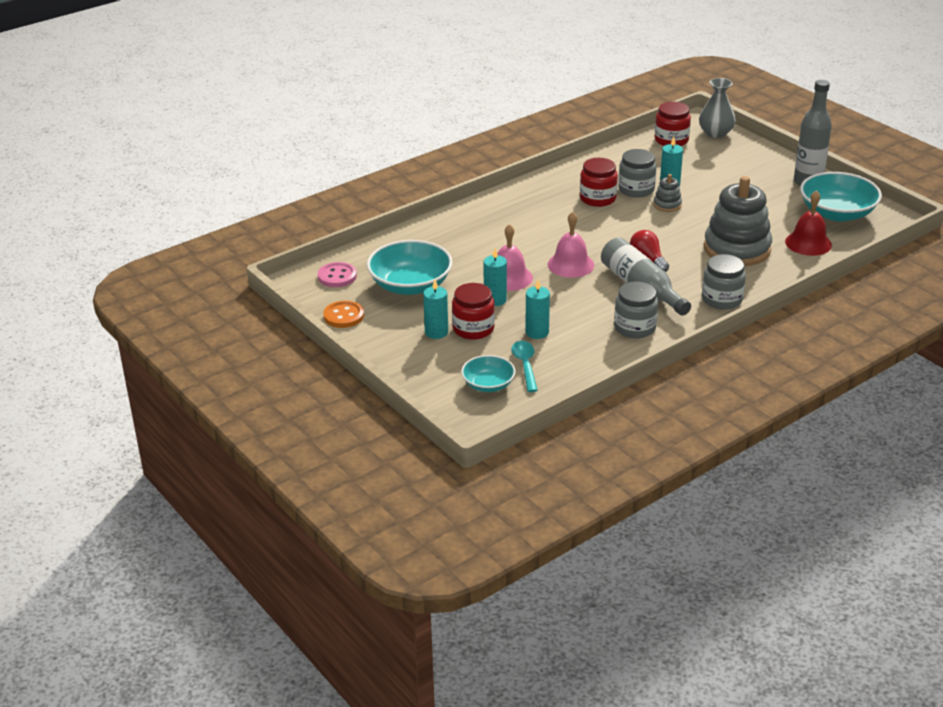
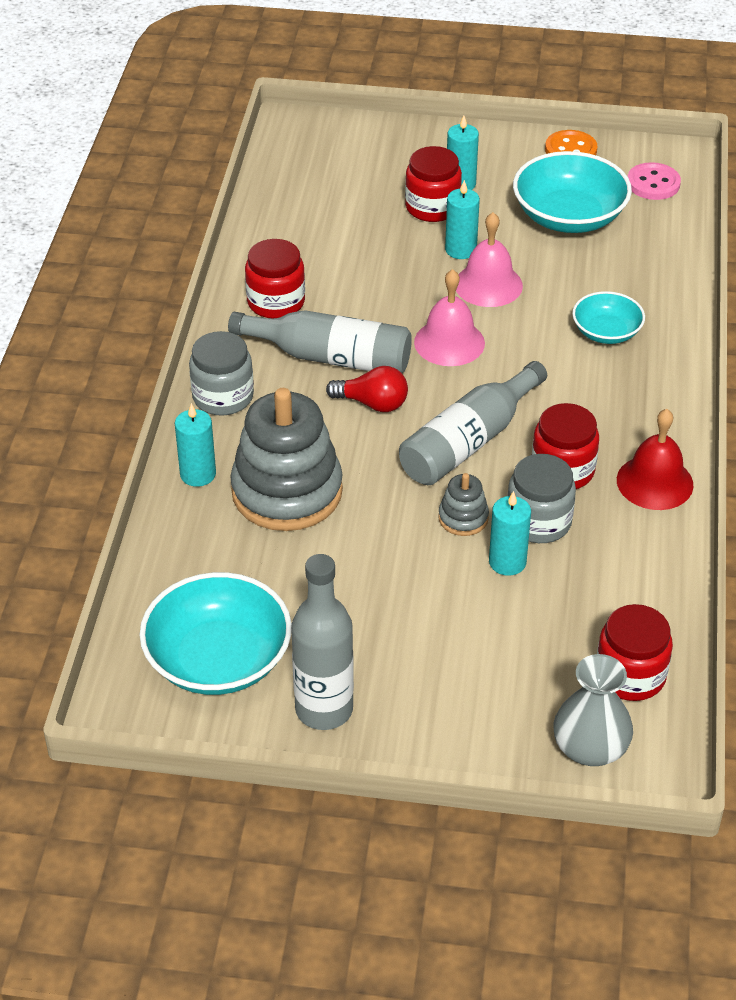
camera: 135 degrees right, 10 degrees up
turquoise bowl [461,355,516,392] -> turquoise bowl moved to [572,291,645,344]
turquoise spoon [511,341,538,392] -> none
turquoise candle [525,280,550,339] -> turquoise candle moved to [175,403,216,487]
grey jar [614,281,658,338] -> red jar [245,239,305,319]
red bell [785,190,832,256] -> red bell moved to [617,409,694,510]
none -> grey bottle [399,361,547,485]

